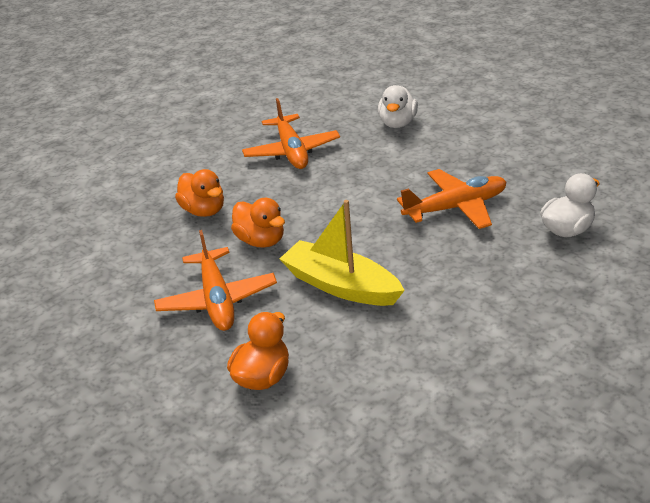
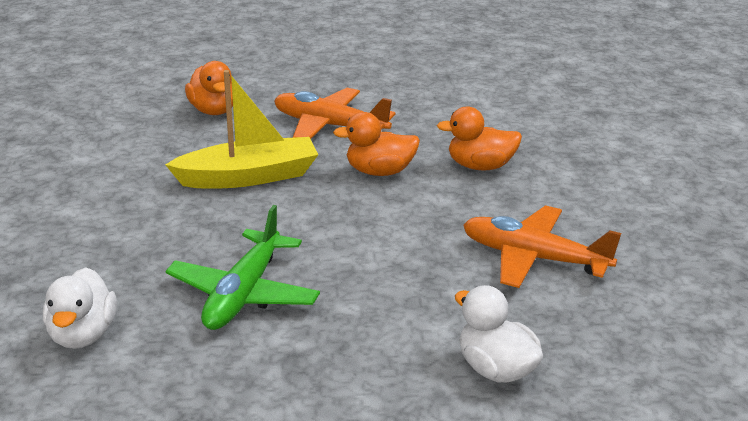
camera: 125 degrees right, 5 degrees down
orange plane [397,169,507,229] -> green plane [166,205,320,330]

